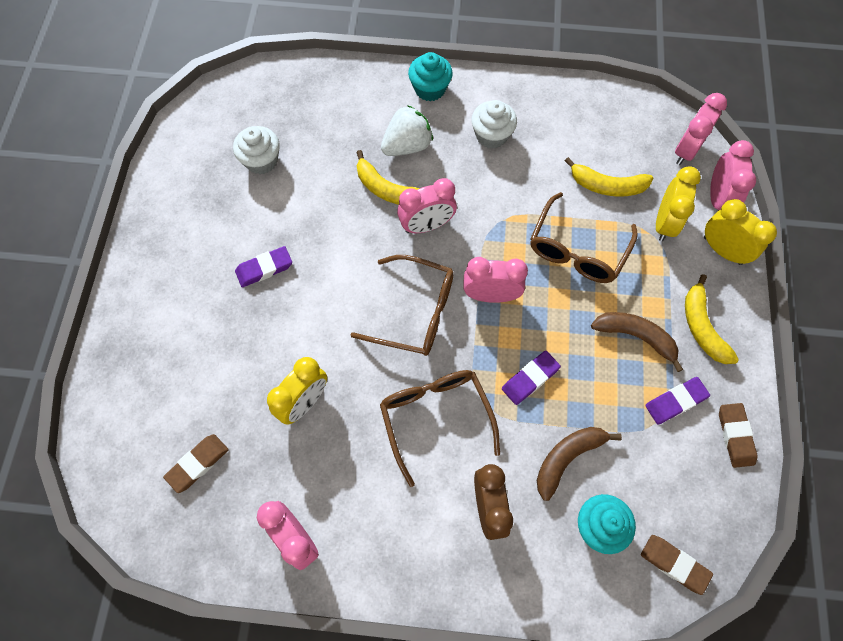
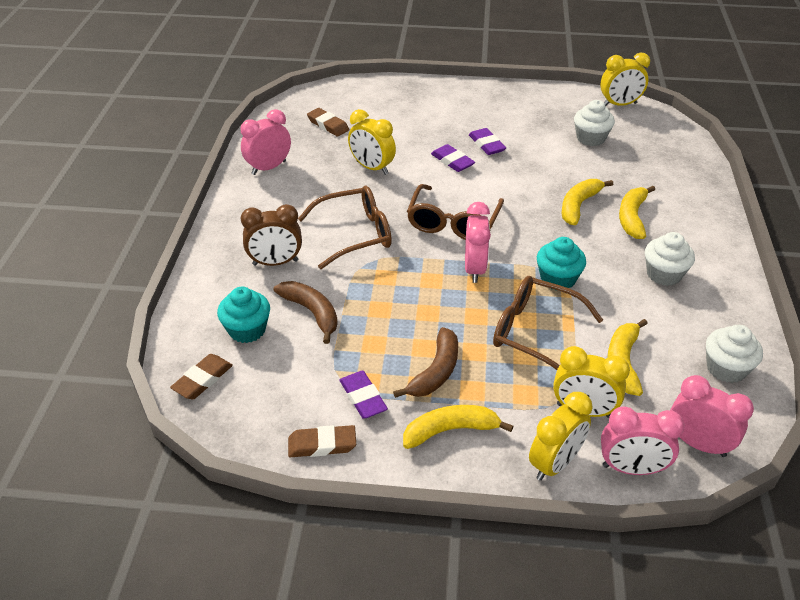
camera: 90 degrees right, 25 degrees down
white strawberry [381,105,433,156] -> yellow banana [619,186,655,239]
pink clock [397,178,457,233] -> none
turquoise cupcake [408,52,453,101] -> turquoise cupcake moved to [537,237,586,290]
purple eraser [502,351,561,405] -> purple eraser moved to [431,144,475,172]
none -> yellow clock [600,53,650,106]
none -> white cupcake [706,325,763,383]

